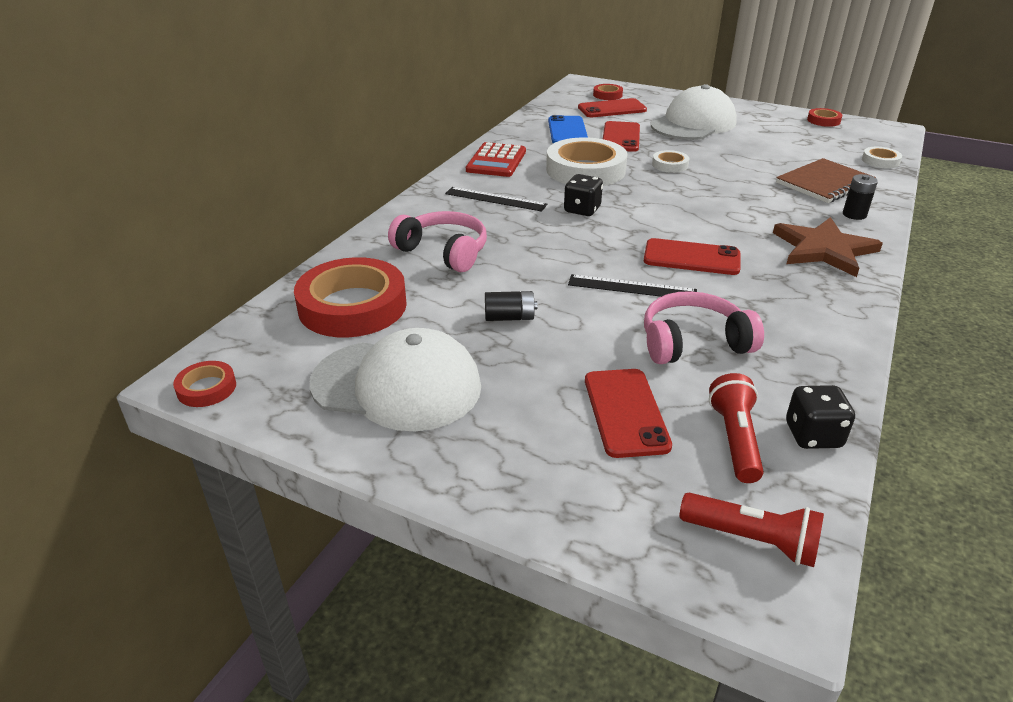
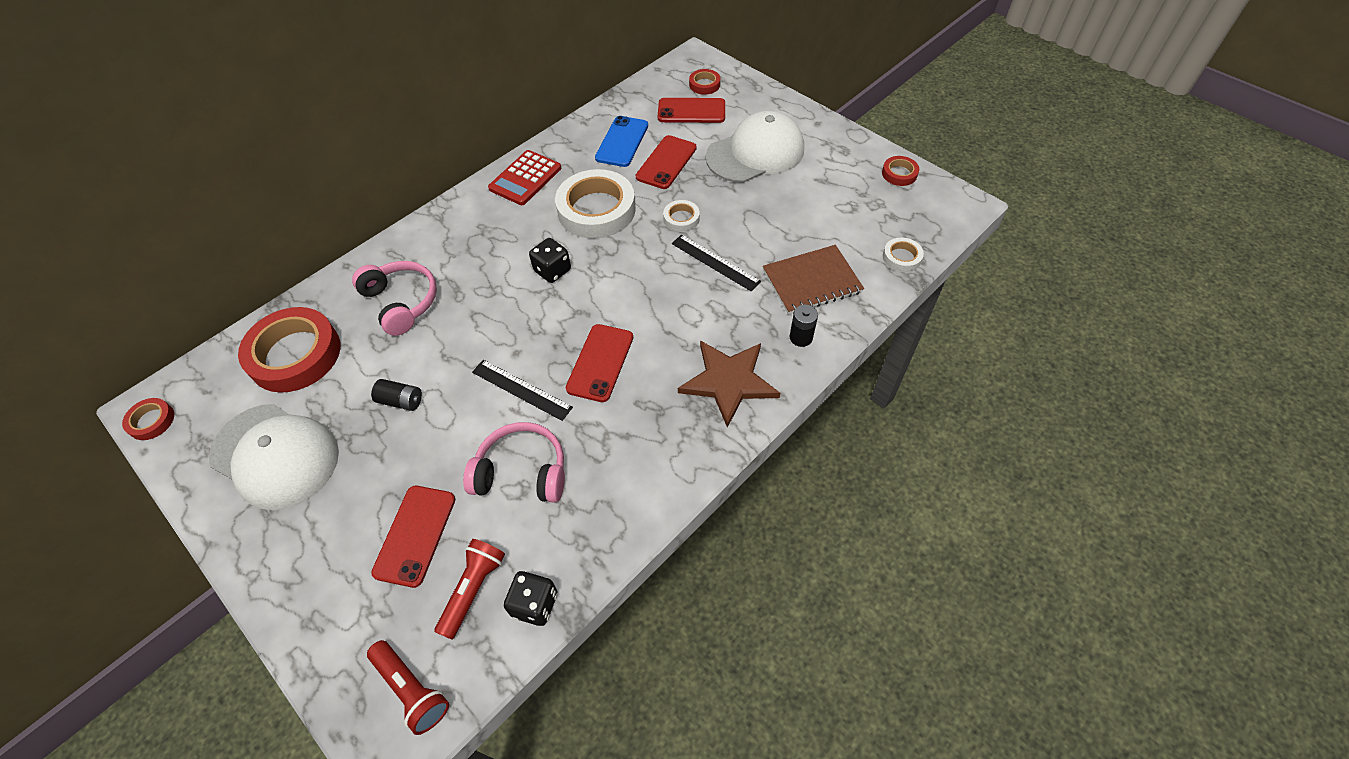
camera: 20 degrees right, 20 degrees up
black ruler [445,187,547,212] -> black ruler moved to [672,234,761,291]
red phone [644,238,741,275] -> red phone turned 75 degrees clockwise [566,324,633,402]

